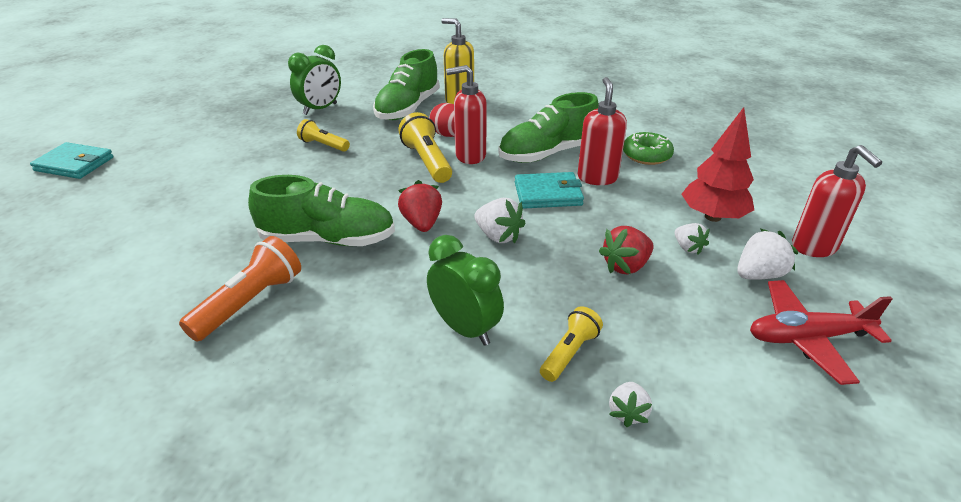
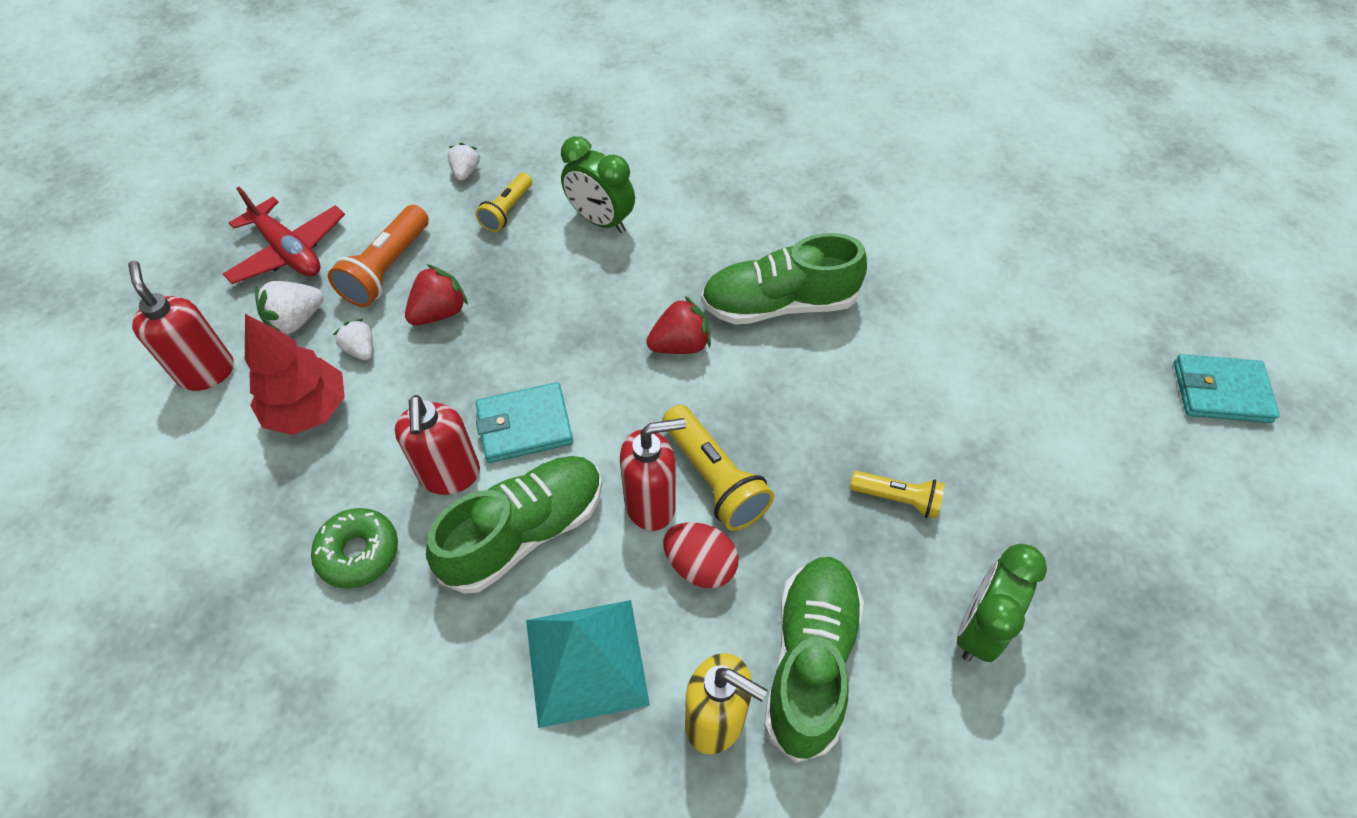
camera: 170 degrees right, 20 degrees up
orange flashlight [179,236,301,342] -> orange flashlight moved to [328,205,429,307]
red strawberry [398,180,442,232] -> red strawberry turned 90 degrees counterclockwise [646,296,711,354]
white strawberry [474,198,526,243] -> none
red plane [750,280,893,385] -> red plane turned 60 degrees clockwise [223,187,345,284]
none -> turquoise pyramid [526,600,650,728]

